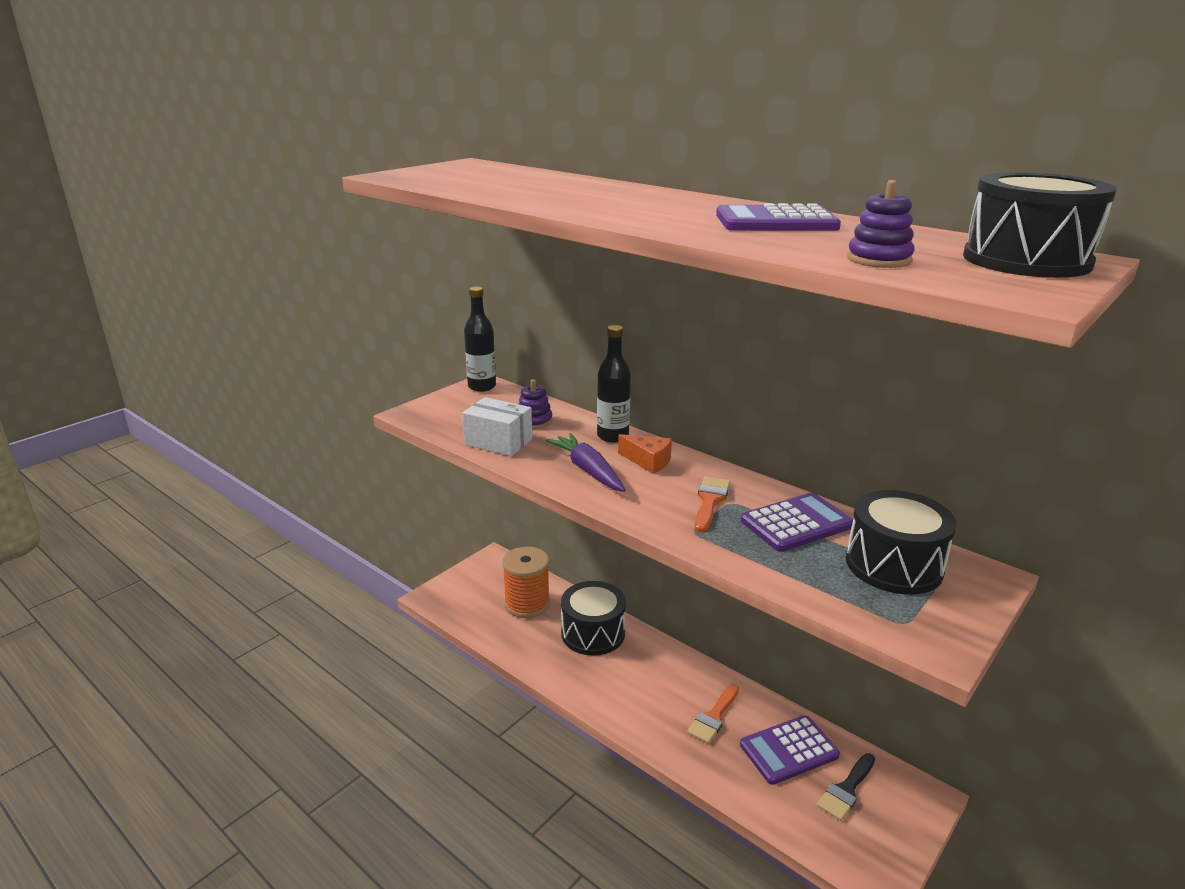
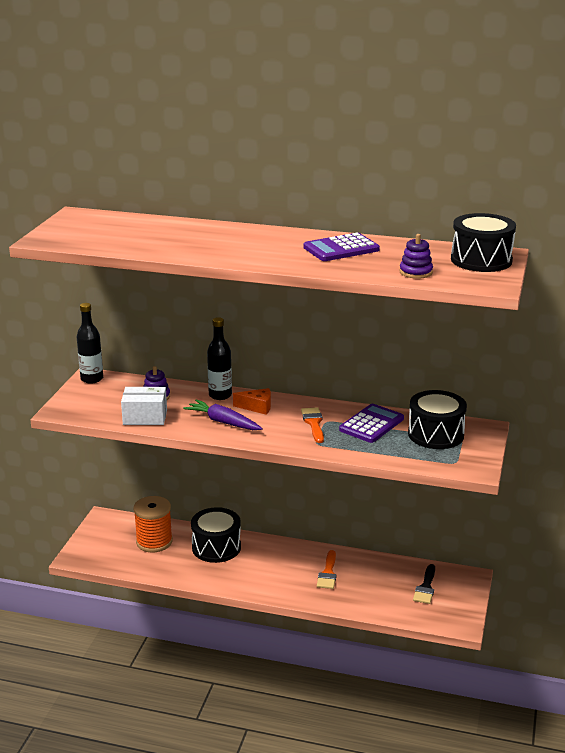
camera: 25 degrees left, 0 degrees up
purple calculator [740,715,840,785] -> none

